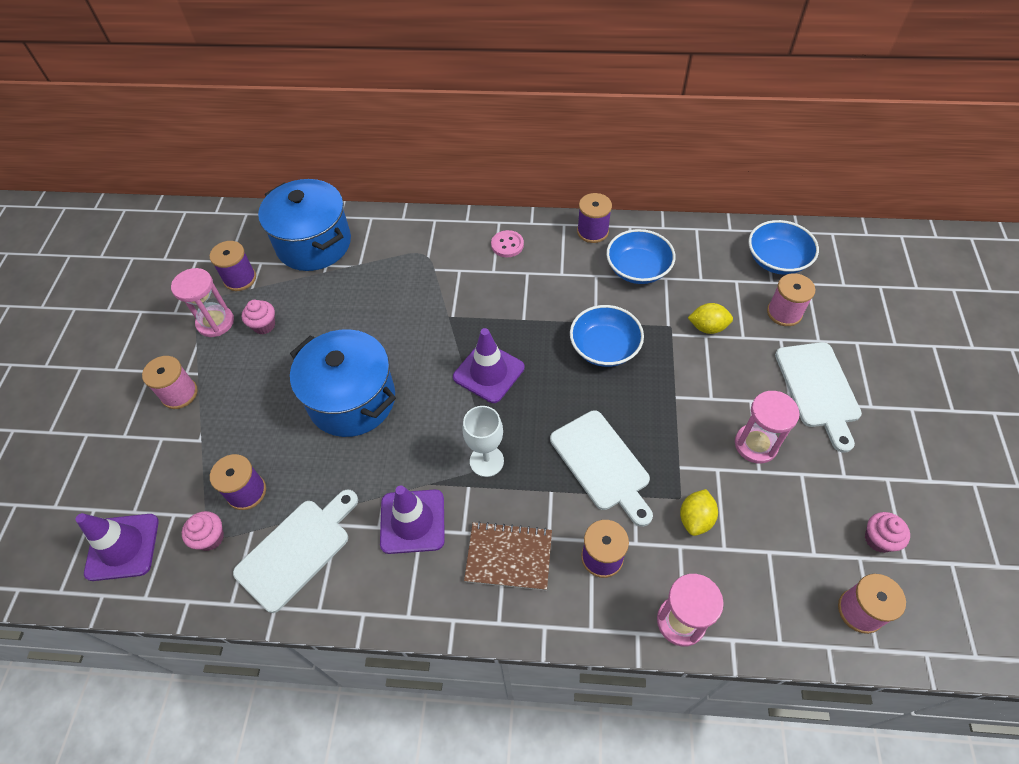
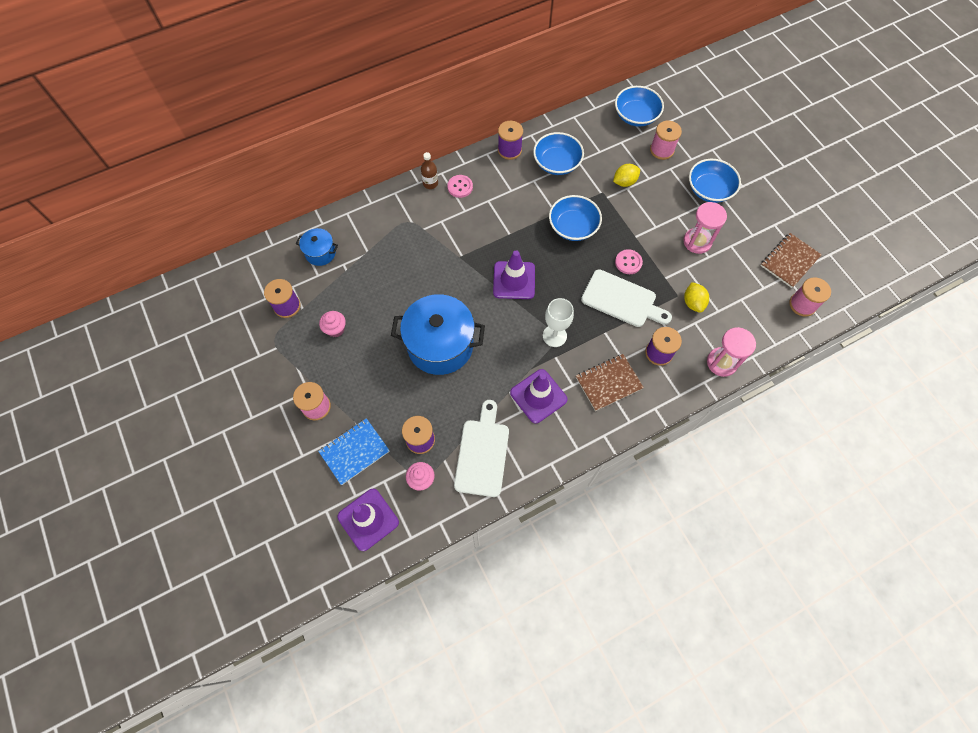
camera: 35 degrees left, 10 degrees up
pink hourglass [171,268,234,337] -> none
blue pot [258,179,351,271] -> blue pot [296,228,338,266], size x0.49
white cutting board [775,342,862,453] -> blue bowl [689,159,741,203]
pink cupcake [865,512,910,553] -> brown notebook [761,233,822,288]
none -> blue notebook [318,418,390,485]
none -> brown bottle [421,152,438,189]
none -> pink button [615,249,643,274]

